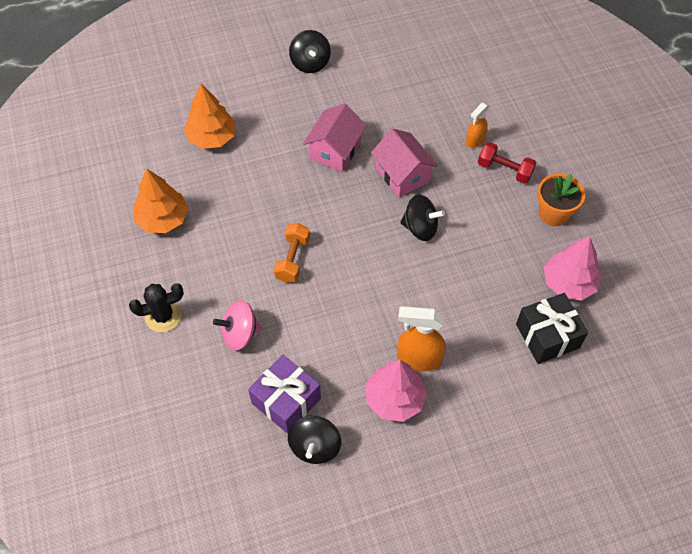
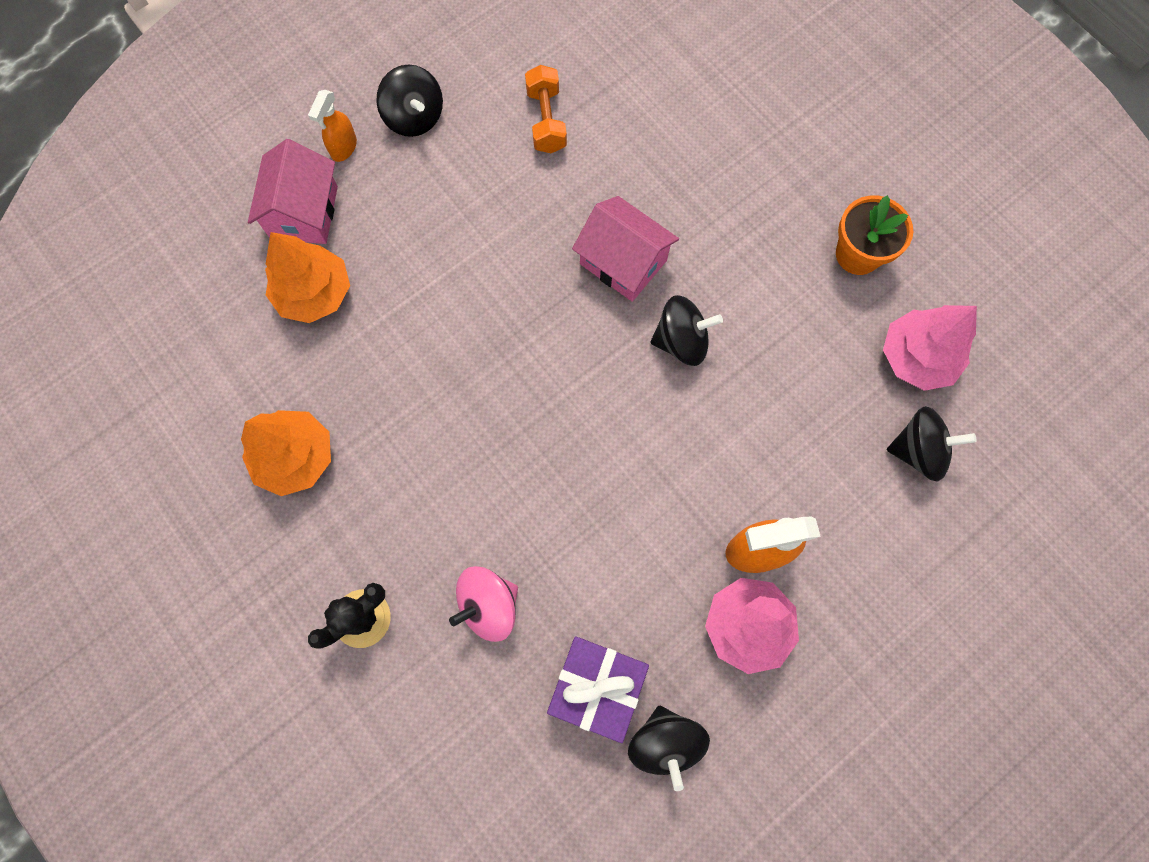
camera: 20 degrees left, 15 degrees up
orange dumbbell [274,223,310,283] -> orange dumbbell moved to [525,65,567,153]
pink house [303,103,366,172] -> pink house moved to [248,139,338,244]
orange spray bottle [466,103,489,148] -> orange spray bottle moved to [308,90,357,162]
red dumbbell [478,142,536,184] -> none
black gift [516,293,588,364] -> black spinning top [887,406,976,482]

